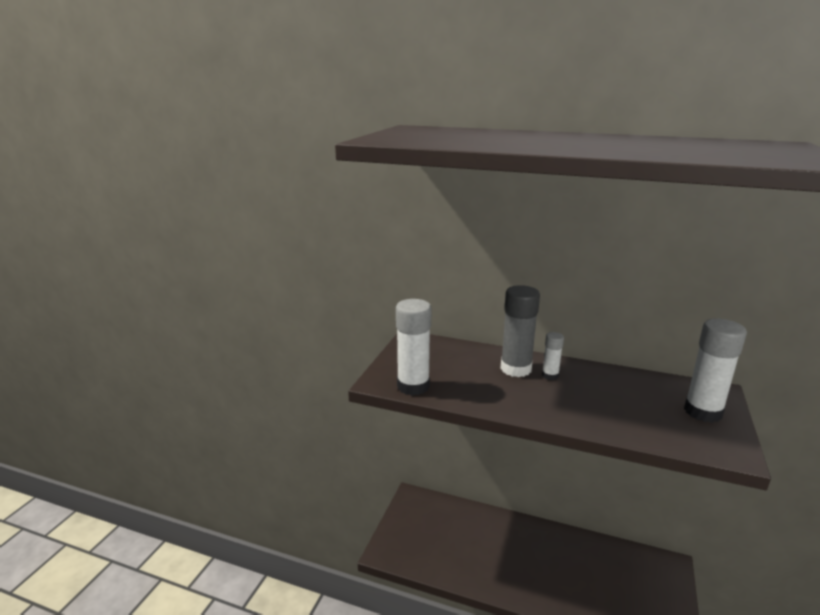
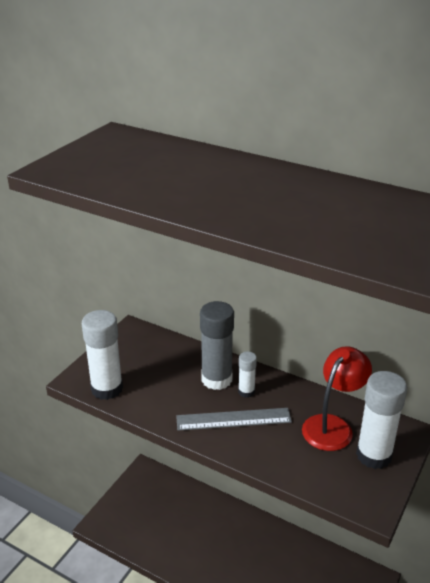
camera: 10 degrees right, 10 degrees up
none -> grey ruler [176,408,292,431]
none -> red lamp [302,346,372,451]

